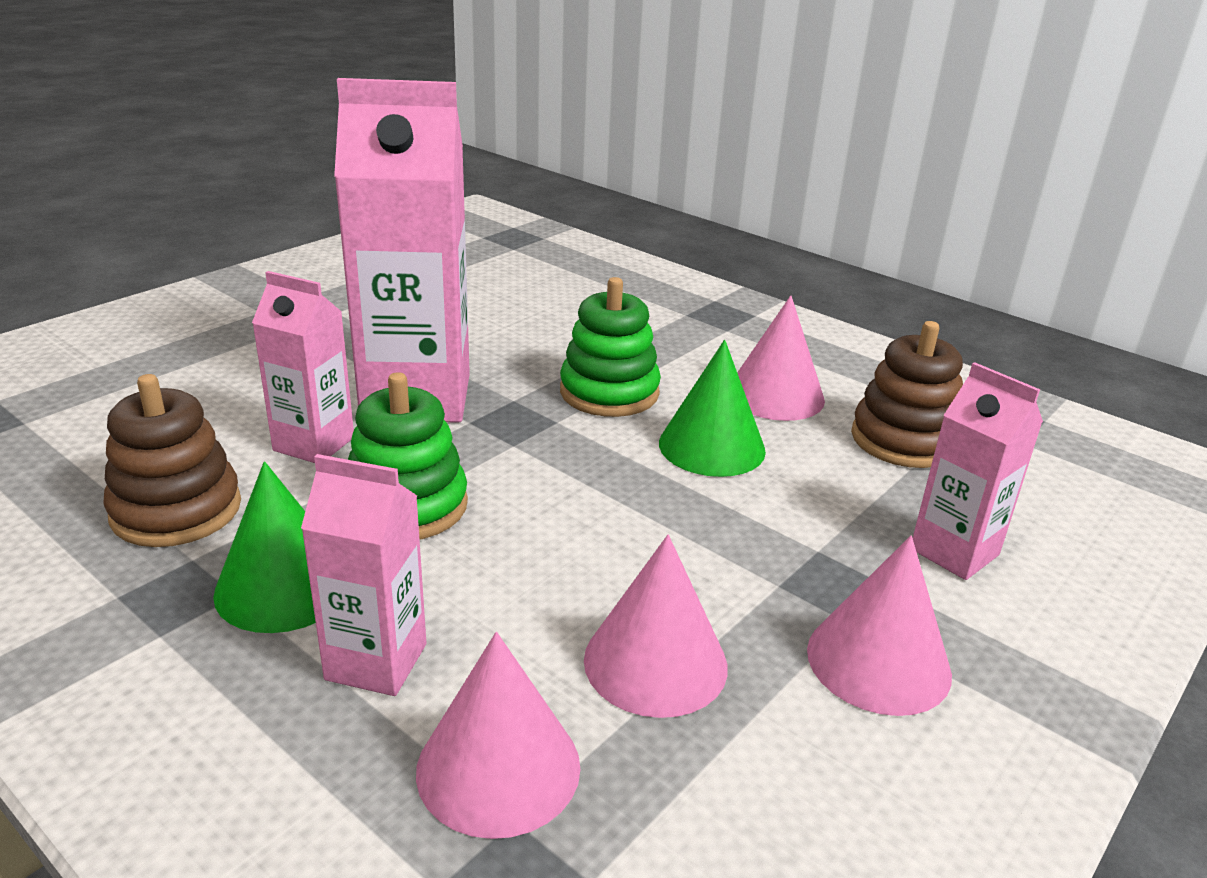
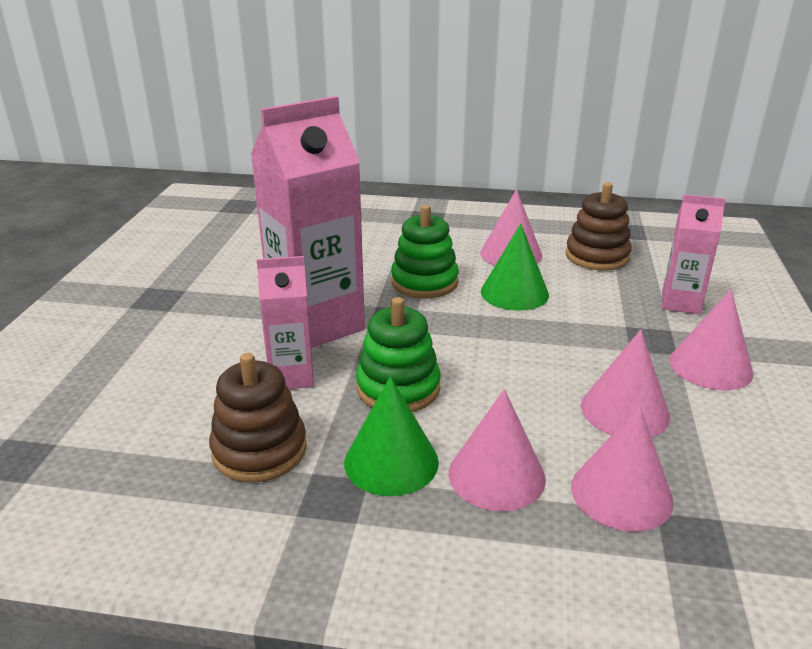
camera: 30 degrees left, 0 degrees up
pink carton [301,454,426,696] -> pink cone [449,389,546,512]

